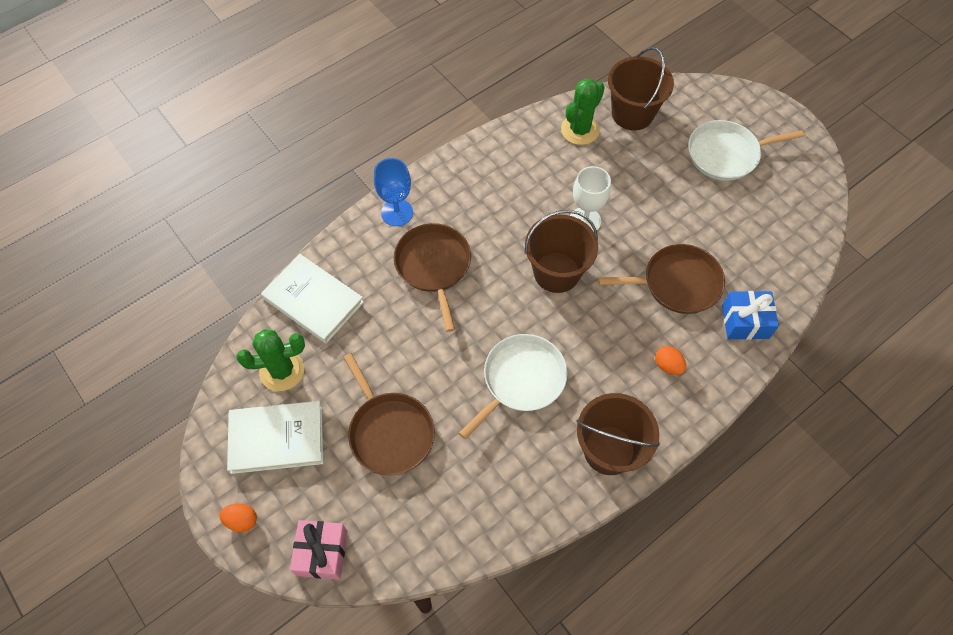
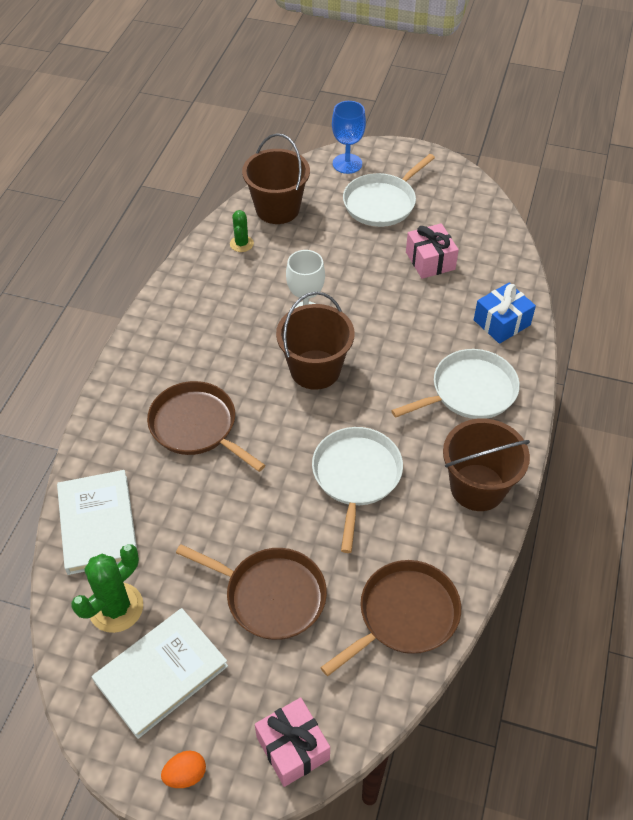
camera: 35 degrees left, 10 degrees down
white book [261,254,364,344] -> white book turned 75 degrees clockwise [57,470,137,575]
blue goblet [374,158,413,226] -> blue goblet moved to [332,101,366,174]
green cactus [561,78,605,145] -> green cactus [230,210,254,252], size x0.58
brown pan [598,244,725,314] -> brown pan moved to [320,560,461,676]
orange egg [655,346,686,375] -> white pan [391,349,520,419]
none -> pink gift [406,223,459,279]

